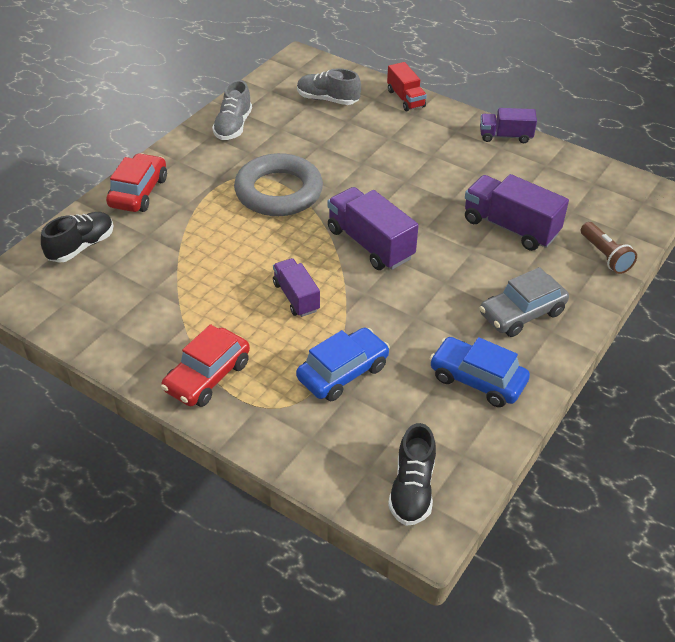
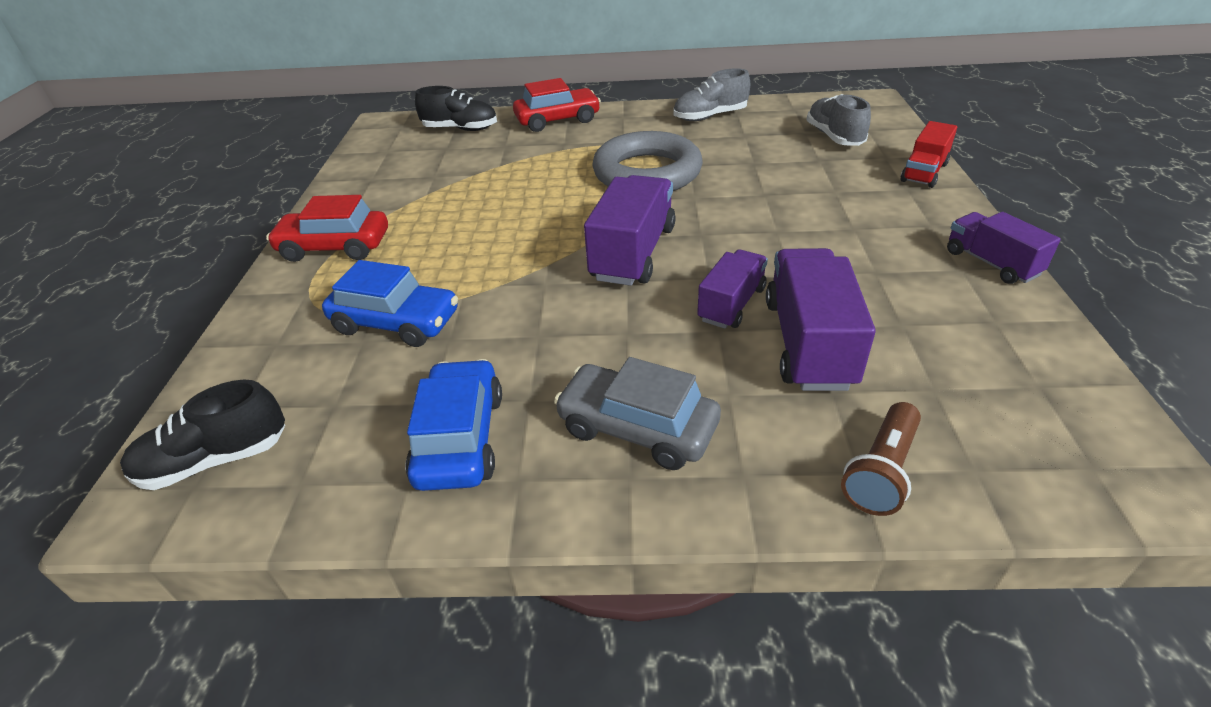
camera: 60 degrees right, 5 degrees down
purple truck [273,258,320,317] -> purple truck moved to [697,249,768,329]

